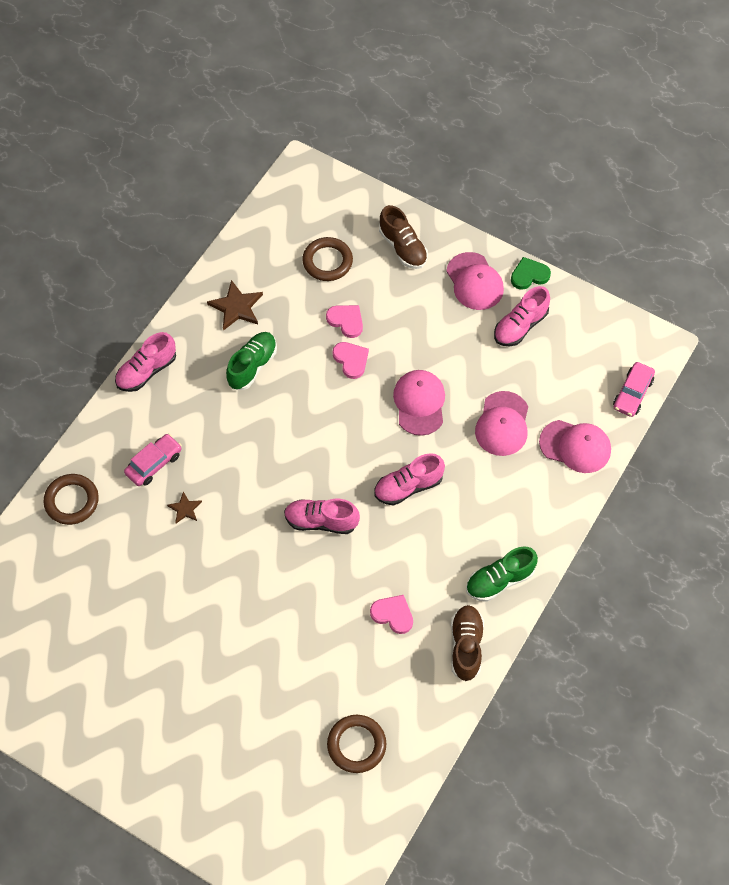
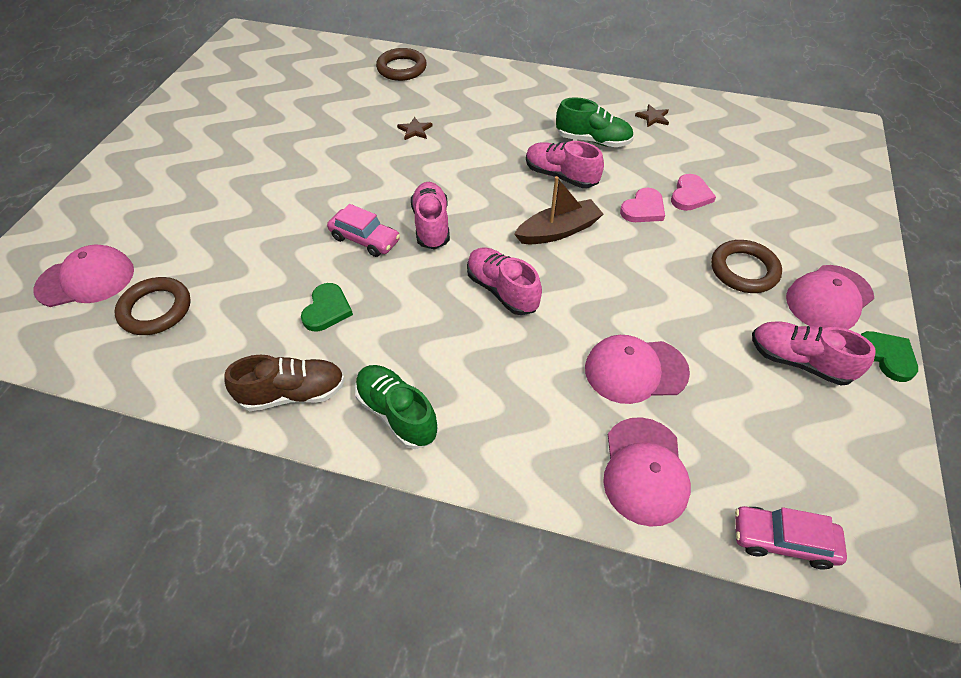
camera: 75 degrees right, 10 degrees down
pink shoe [115,332,176,392] -> pink shoe moved to [526,141,604,188]
pink car [124,434,182,486] -> pink car moved to [327,204,400,257]
brown star [207,280,263,331] -> brown star [635,104,669,127], size x0.57
brown ring [302,237,353,281] -> brown ring moved to [711,240,782,293]
pink heart [370,595,413,634] -> green heart [301,283,353,331]
brown shoe [379,205,428,269] -> none
pink cap [393,370,445,436] -> pink cap moved to [33,244,134,307]
none -> brown boat [514,176,603,244]

